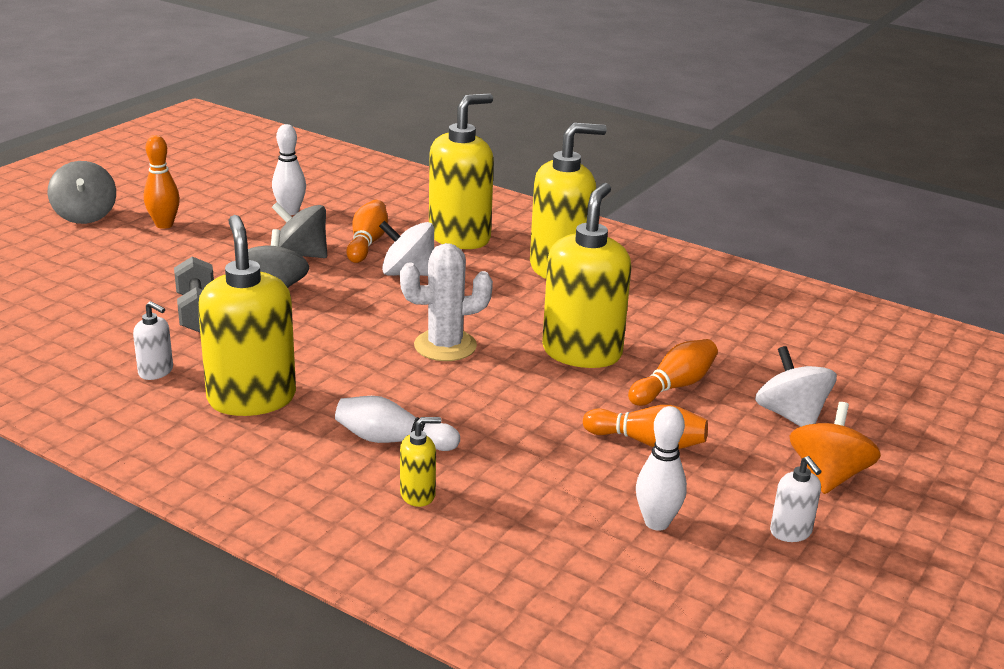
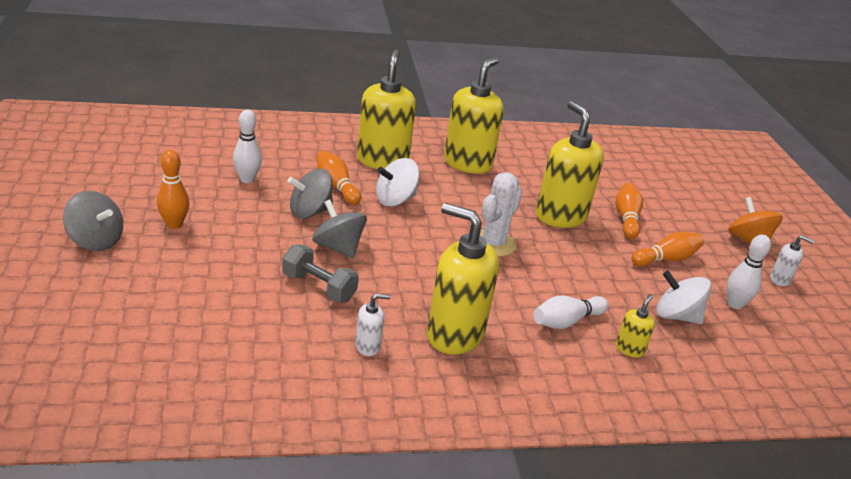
camera: 45 degrees left, 5 degrees up
white spinning top [755,346,837,427] -> white spinning top moved to [656,271,711,324]

